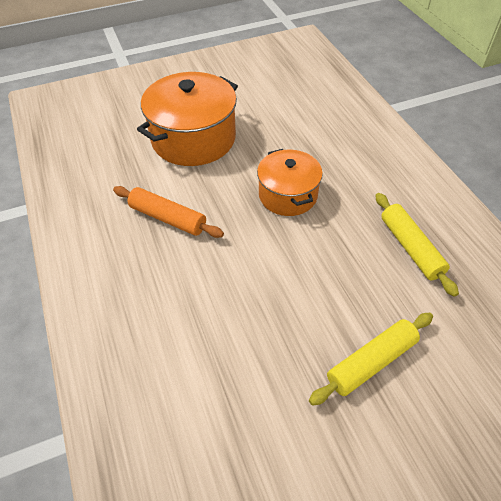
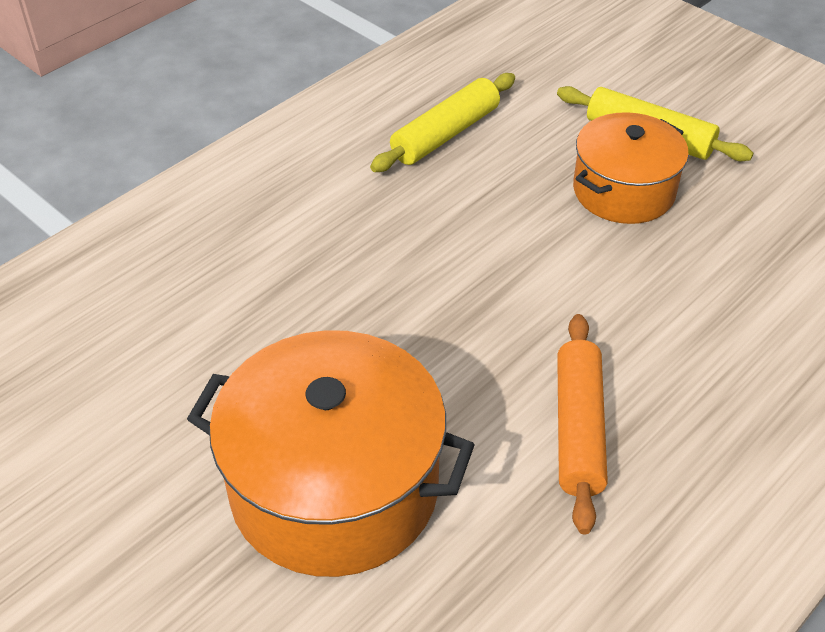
camera: 115 degrees left, 5 degrees down
orange pot [257,149,323,216] -> orange pot moved to [573,112,689,224]

